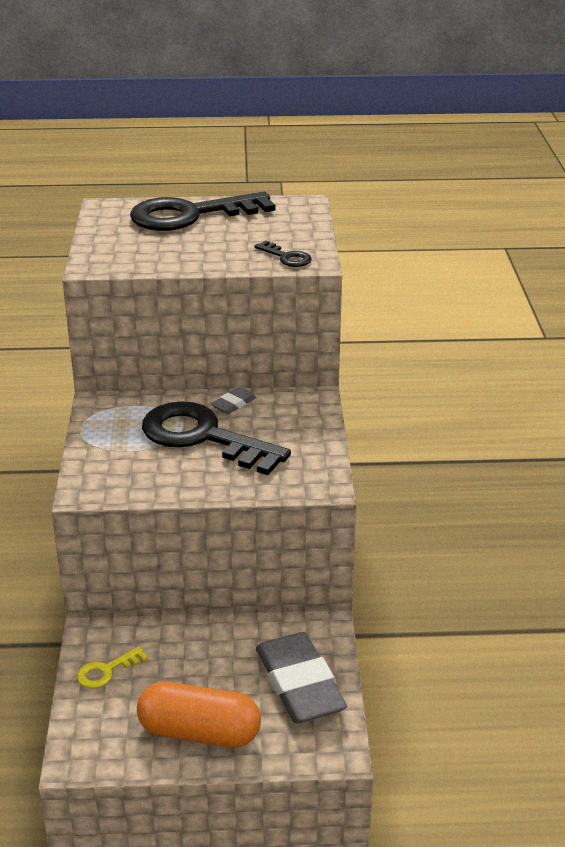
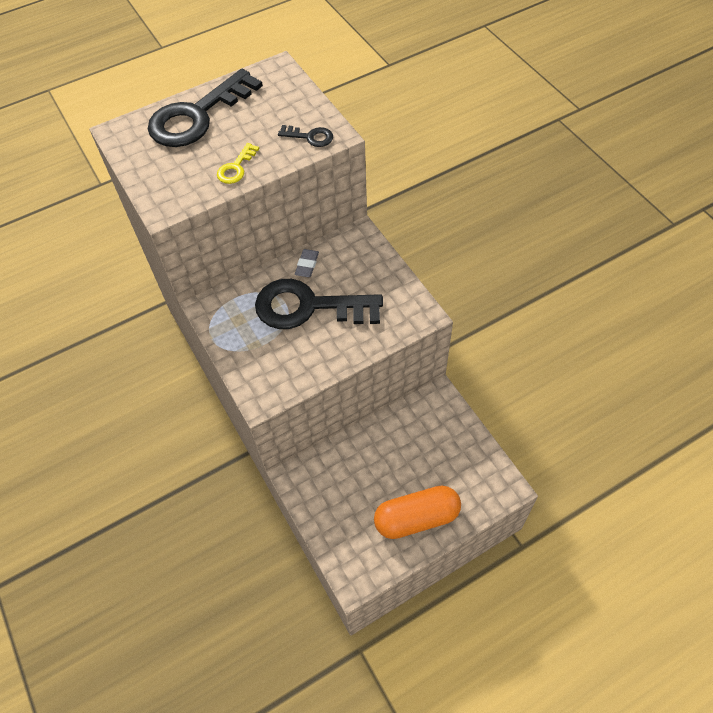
camera: 25 degrees left, 25 degrees up
yellow key [77,646,148,688] -> yellow key moved to [217,143,259,184]
grey eraser [256,632,347,723] -> none

